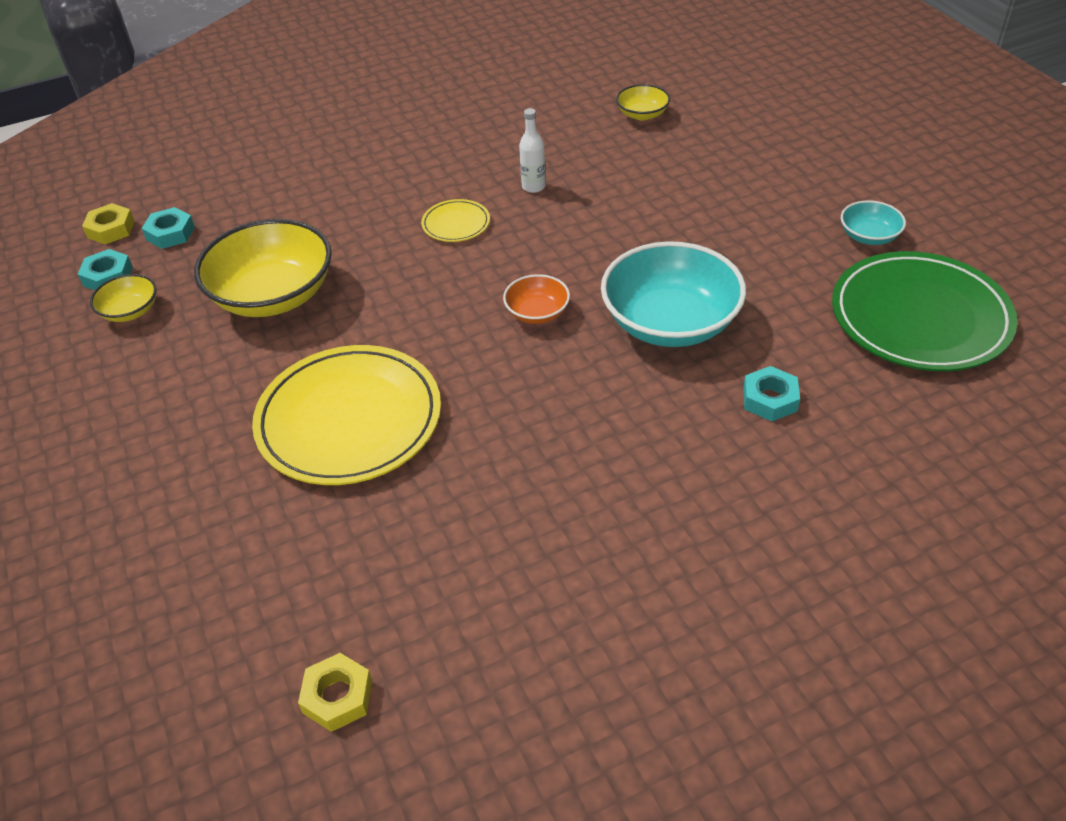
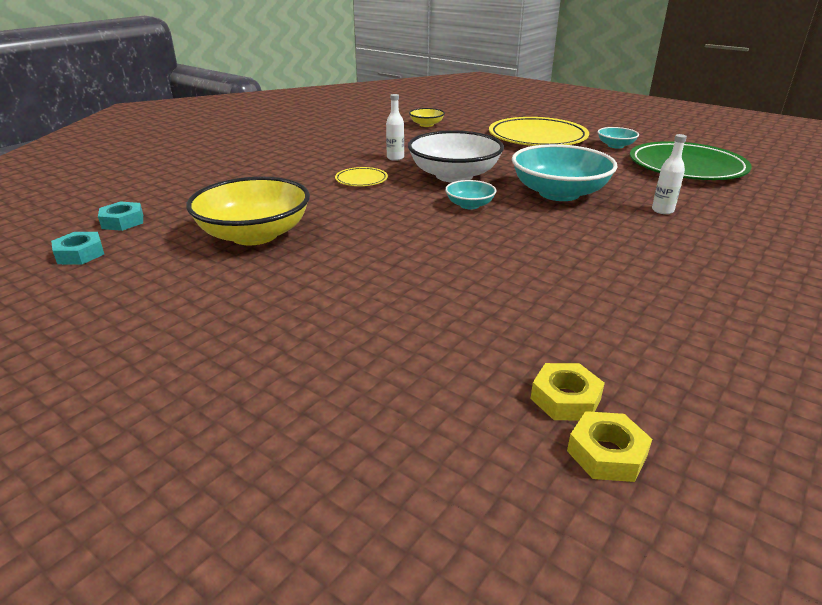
camera: 30 degrees left, 15 degrees down
yellow nut [82,203,135,244] -> yellow nut moved to [530,363,605,420]
yellow bowl [90,274,157,322] -> none
yellow plate [252,345,441,485] -> yellow plate moved to [489,117,589,146]
orange bowl [503,274,570,324] -> turquoise bowl [445,180,497,209]
turquoise nut [743,366,800,421] -> white bottle [652,134,687,214]
none -> white bowl [408,131,504,182]

